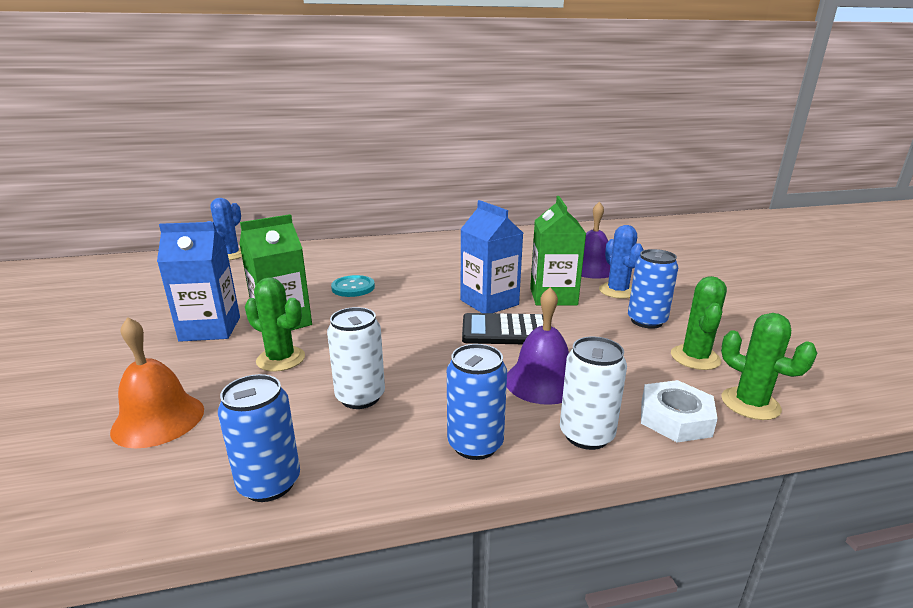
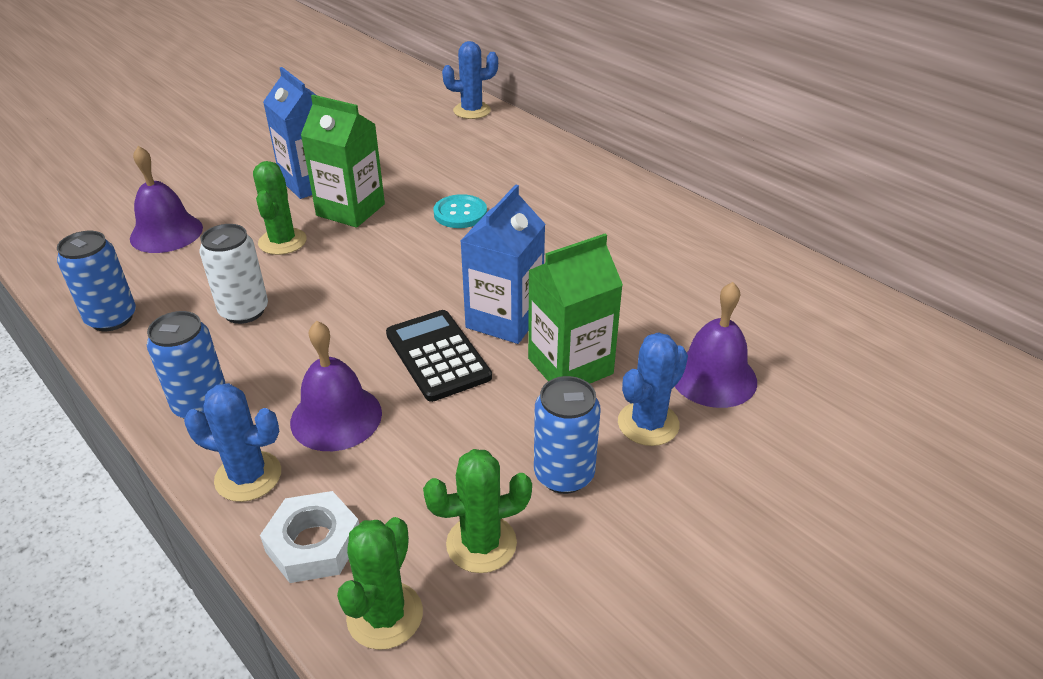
camera: 60 degrees right, 15 degrees up
orange bell [110,317,204,449] -> purple bell [130,146,203,253]
white can [560,336,627,450] -> blue cactus [184,383,281,502]

